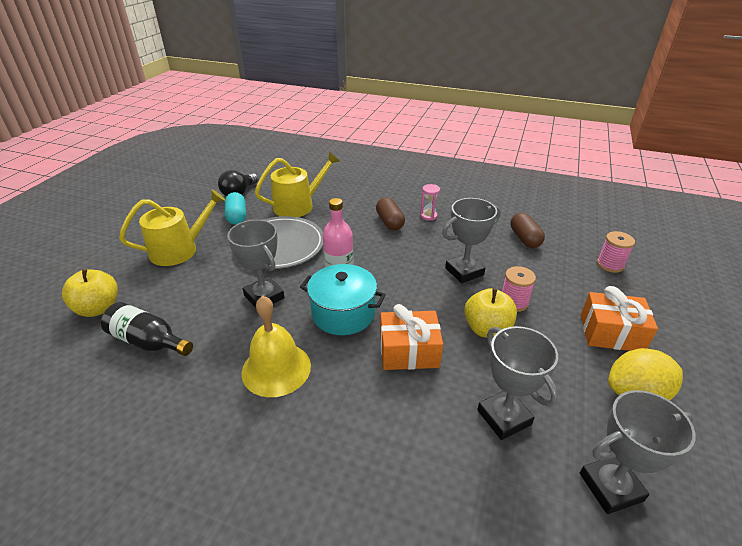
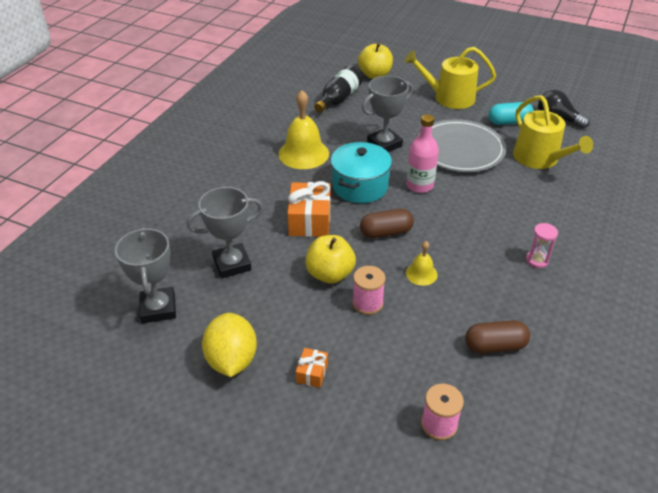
camera: 95 degrees right, 5 degrees up
yellow watering can [119,190,225,266] -> yellow watering can turned 120 degrees clockwise [404,47,496,109]
brown capsule [376,197,405,230] -> brown capsule moved to [360,209,414,238]
grey trophy [442,198,501,283] -> yellow bell [406,241,438,286]
orange gift [581,286,658,351] -> orange gift [296,348,328,388], size x0.51

